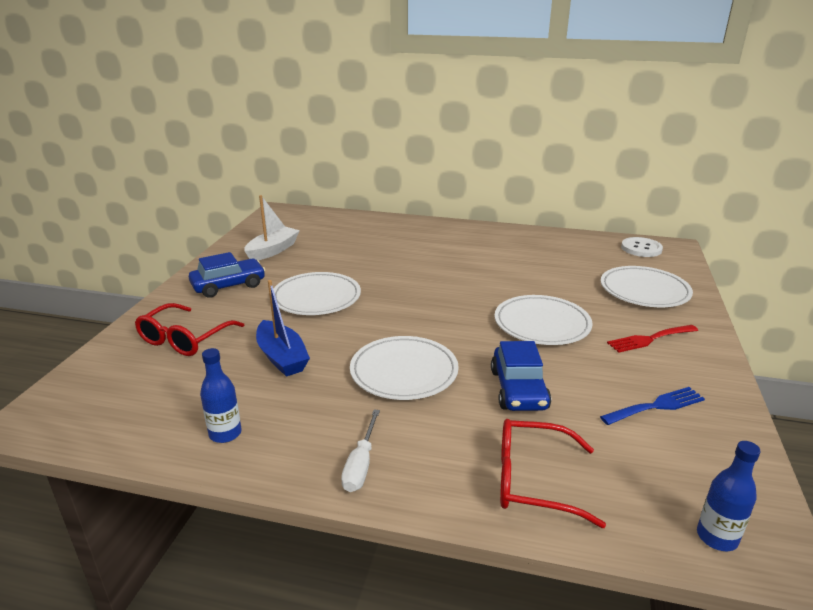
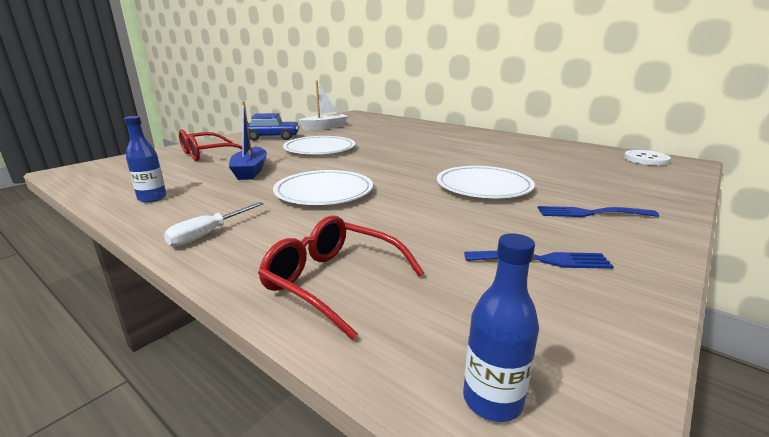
camera: 25 degrees right, 5 degrees down
blue car [491,341,551,411] -> none
white plate [601,266,693,307] -> none
red fork [607,325,698,353] -> blue fork [538,206,659,217]

